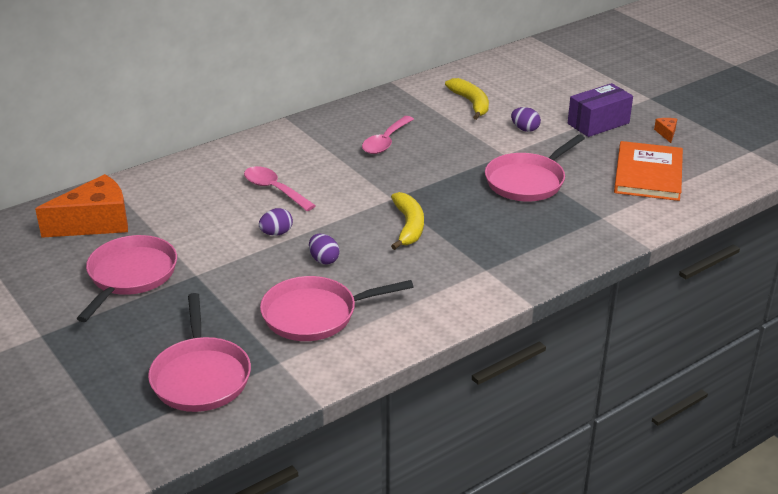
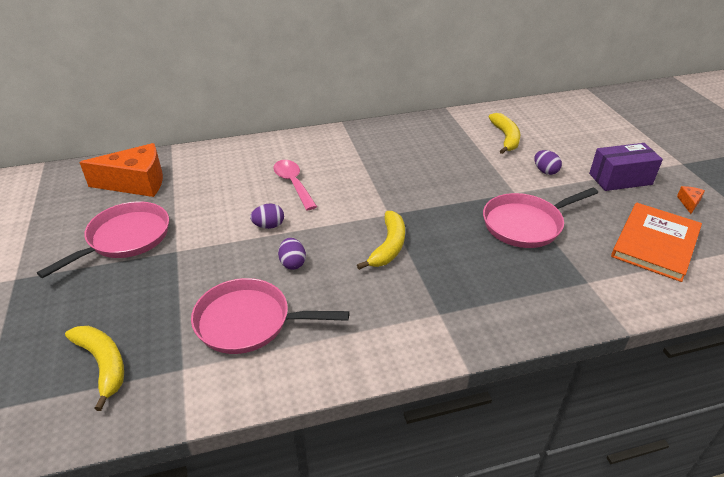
camera: 20 degrees right, 5 degrees up
pink pan [148,293,251,412] -> yellow banana [65,326,124,411]
pink spoon [362,116,414,154] -> none

